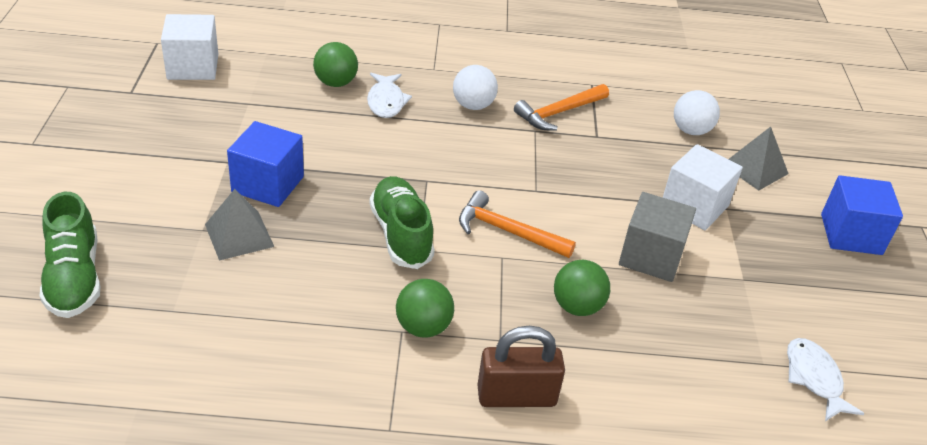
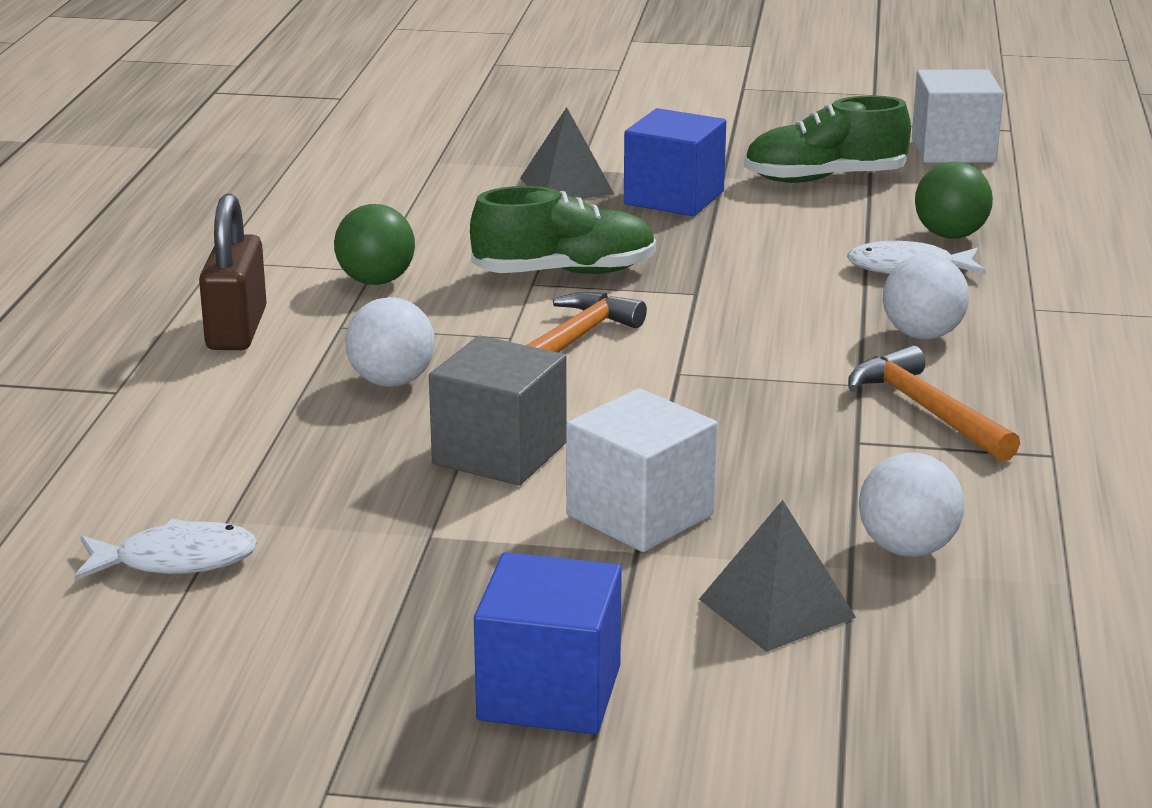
camera: 100 degrees right, 15 degrees down
green shoe [40,192,100,318] -> green shoe moved to [744,95,911,183]
green ball [554,260,610,316] -> white ball [345,297,435,387]

